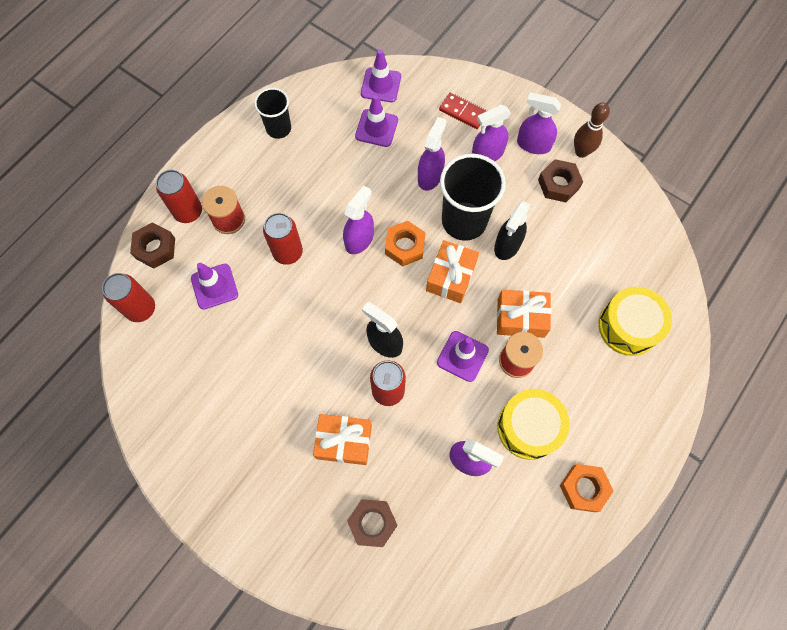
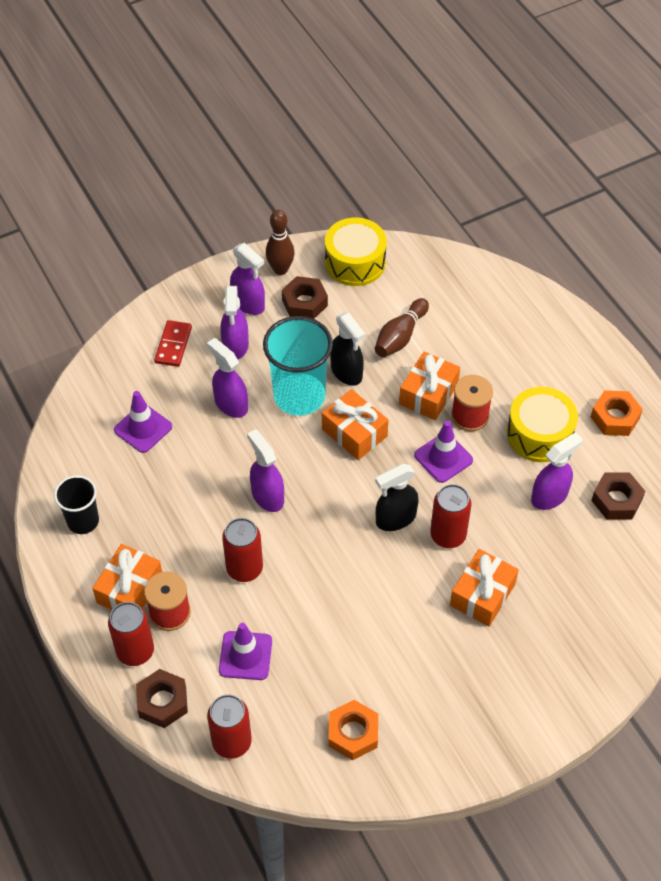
camera: 65 degrees left, 15 degrees down
brown nut [347,499,398,547] -> brown nut moved to [591,472,645,520]
purple traffic cone [361,49,401,102] -> none
orange nut [385,221,426,267] -> orange nut moved to [328,700,378,760]
red domino [439,93,487,129] -> red domino turned 45 degrees counterclockwise [154,320,192,367]
black cup [440,154,506,241] -> turquoise cup [263,316,333,416]
purple spray bottle [517,92,561,154] -> purple spray bottle turned 90 degrees counterclockwise [230,243,265,315]
yellow drum [598,287,672,356] -> yellow drum moved to [325,217,387,286]
none -> orange gift [92,544,162,610]
none -> brown bowling pin [375,298,429,357]

